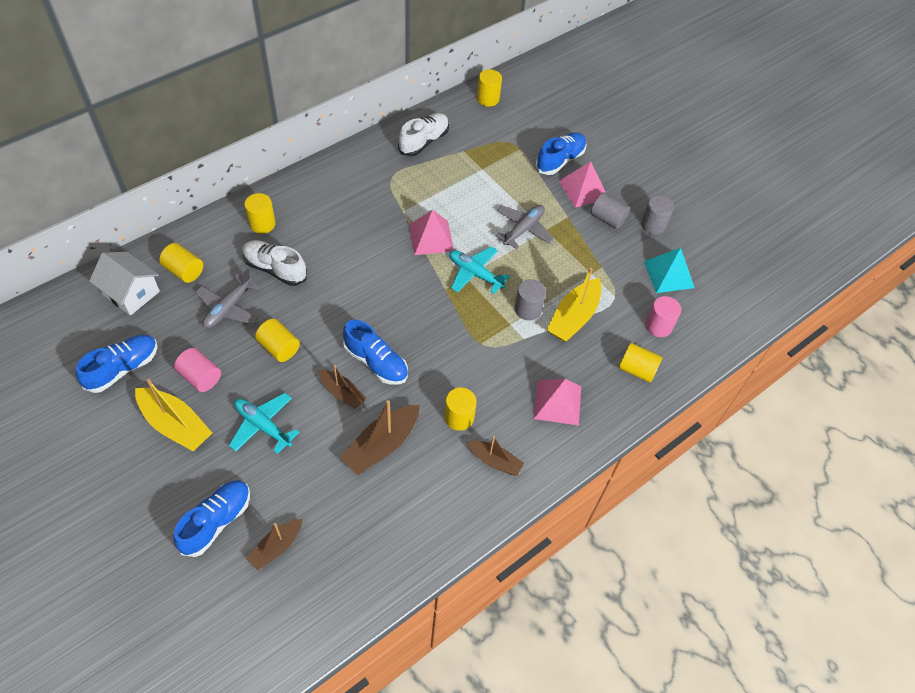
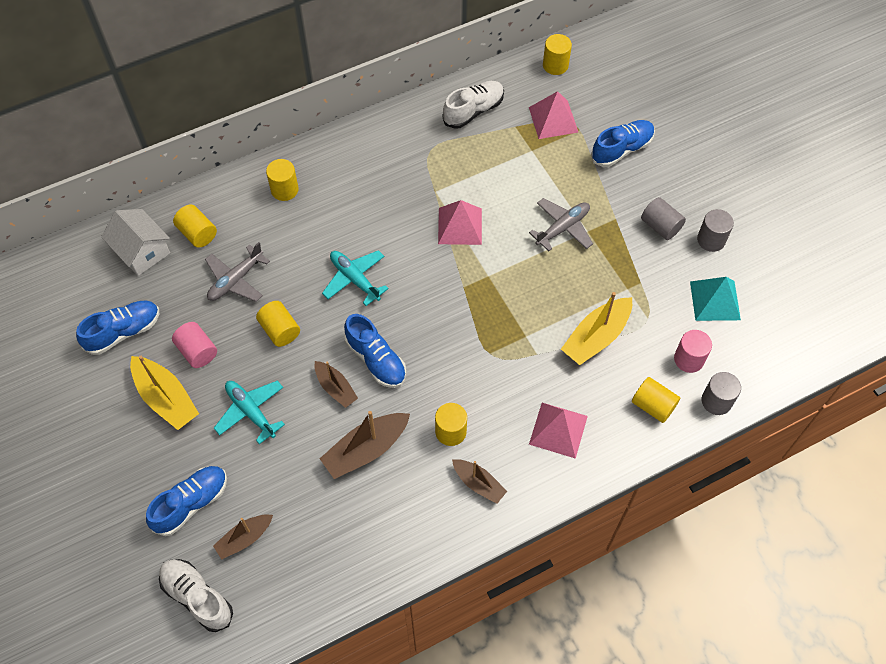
camera: 15 degrees right, 5 degrees up
white shoe [242,240,307,286] -> white shoe moved to [159,559,233,632]
turquoise plane [449,246,510,294] -> turquoise plane moved to [322,250,389,306]
grey cylinder [515,279,546,321] -> grey cylinder moved to [701,372,741,415]
pink pyramid [558,161,606,208] -> pink pyramid moved to [529,91,578,139]

